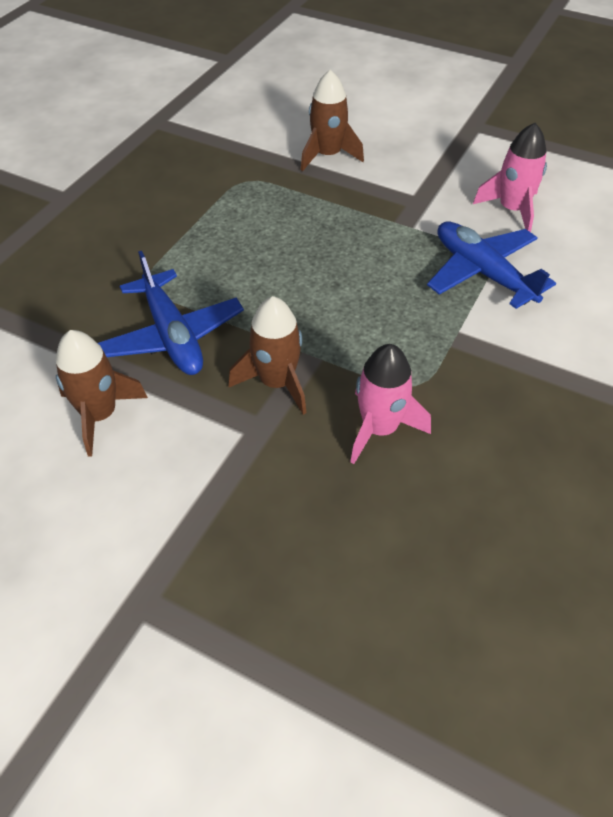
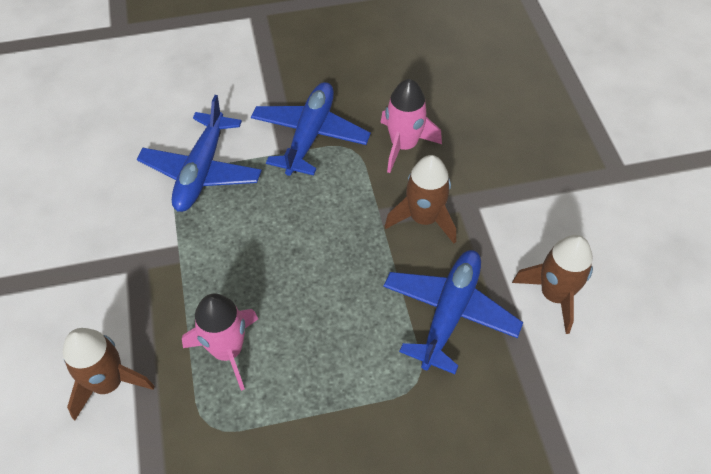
camera: 130 degrees left, 5 degrees up
pink rocket [473,123,547,232] -> pink rocket moved to [182,293,258,391]
none -> blue plane [251,82,371,176]

